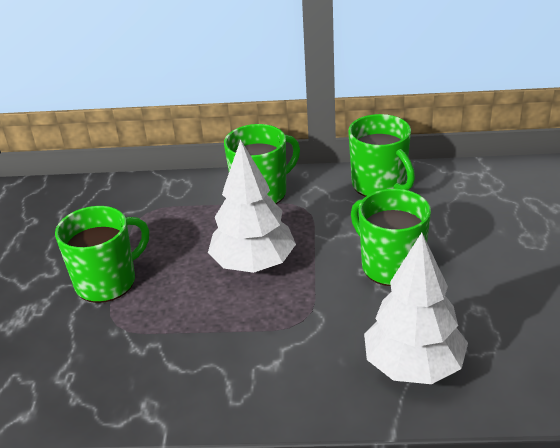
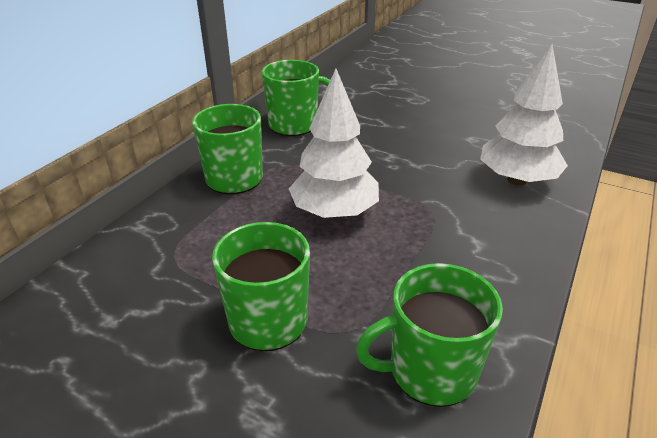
camera: 65 degrees left, 0 degrees up
green mug [351,189,431,286] -> green mug moved to [356,263,503,407]

